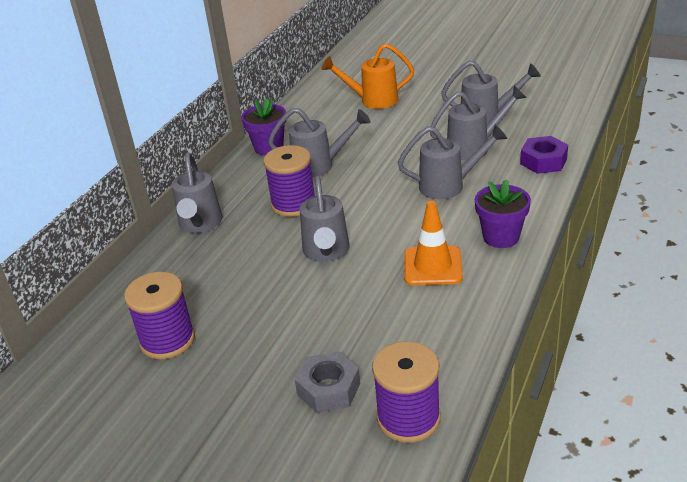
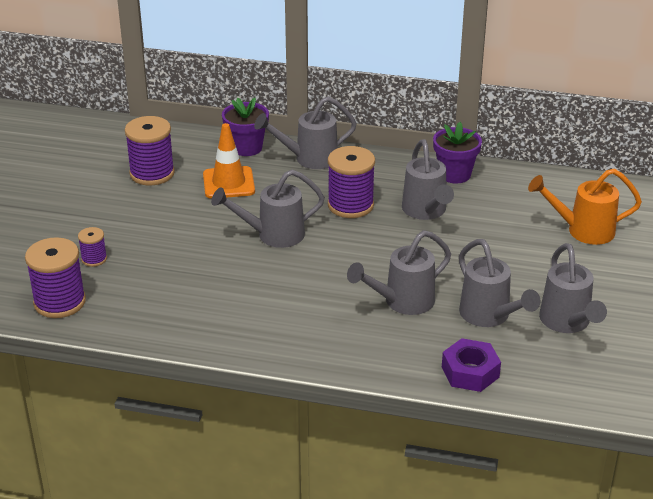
camera: 75 degrees right, 0 degrees up
grey nut [295,351,360,413] -> purple spool [78,227,107,267]
orange watering can [322,43,414,109] -> orange watering can turned 75 degrees counterclockwise [528,169,642,245]
grey watering can [398,125,507,199] -> grey watering can turned 75 degrees clockwise [347,230,451,315]
orange traffic cone [405,200,463,285] -> orange traffic cone moved to [203,123,255,199]
purple flower pot [475,179,531,248] -> purple flower pot moved to [222,98,269,156]

